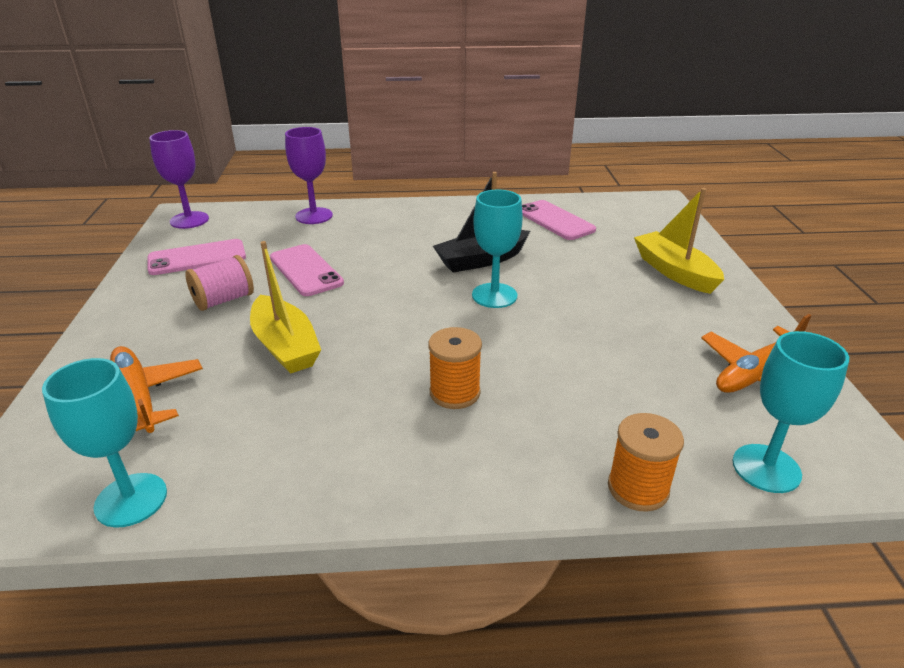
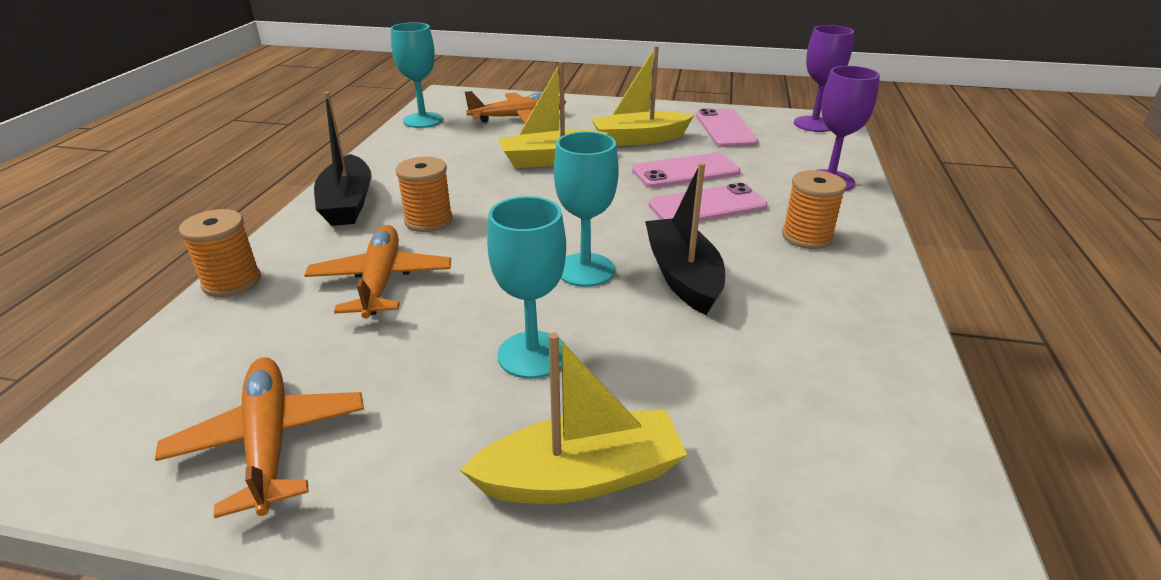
camera: 105 degrees right, 0 degrees up
pink spool [185,255,254,311] -> yellow boat [591,46,694,146]
pink phone [522,200,596,240] -> pink phone moved to [649,183,767,222]
turquoise goblet [733,331,849,493] -> turquoise goblet moved to [487,196,566,379]
none -> orange plane [304,225,451,319]
none -> black boat [314,92,372,226]
none -> orange spool [782,170,847,249]

